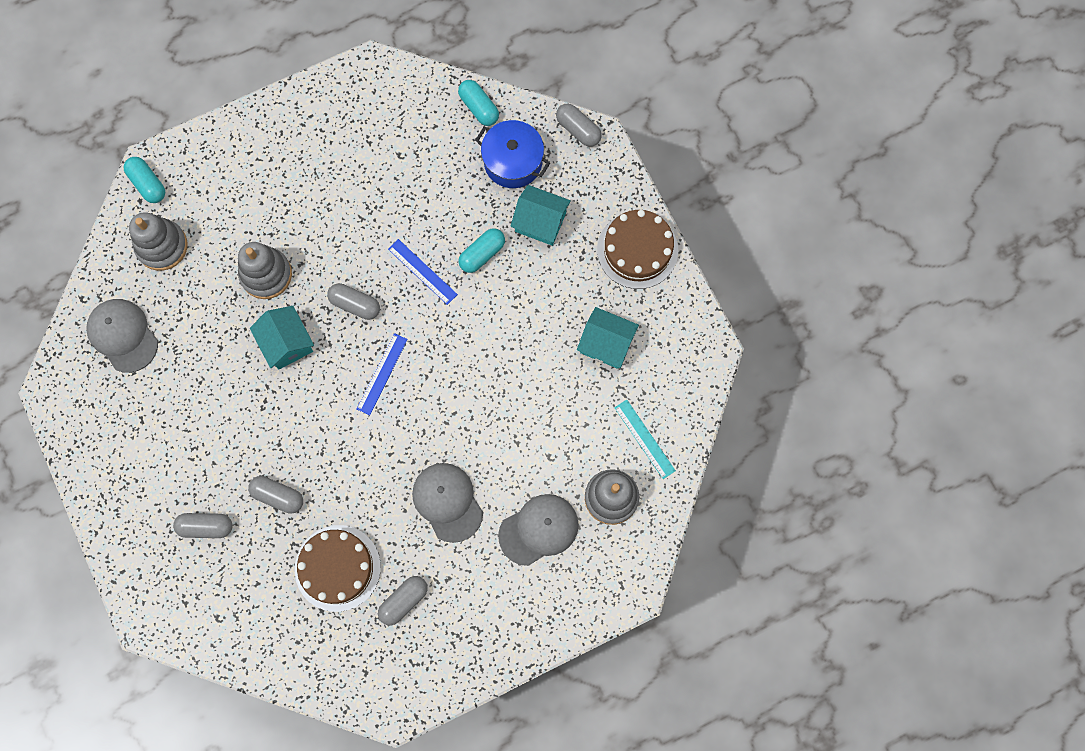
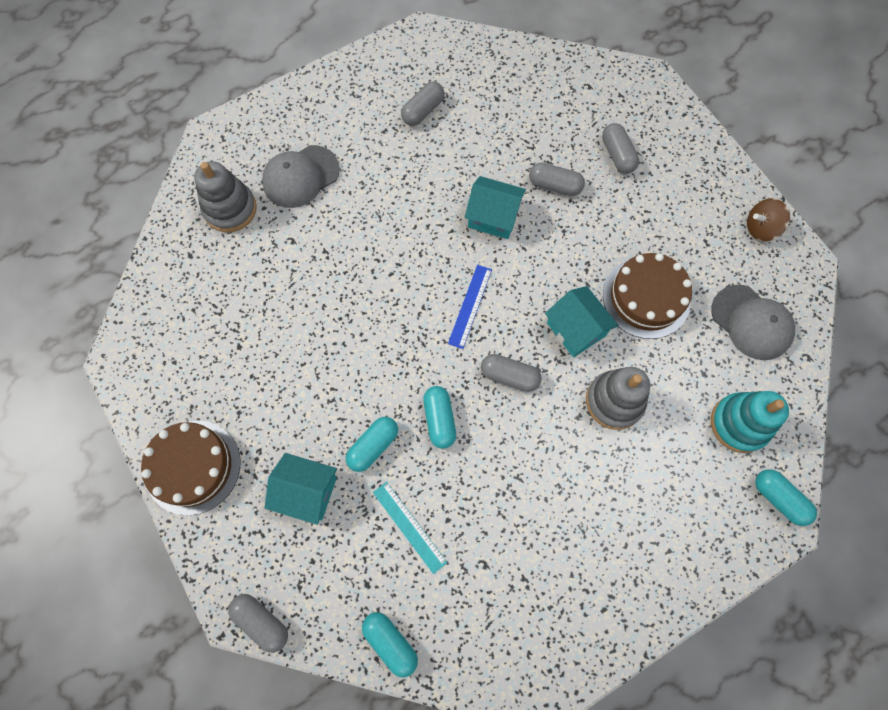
camera: 175 degrees right, 5 degrees down
grey stacking toy [129,212,188,271] -> turquoise stacking toy [711,391,789,453]
grey capsule [173,513,232,538] -> grey capsule turned 75 degrees clockwise [602,123,639,174]
brown cake [295,525,381,612] -> brown cake moved to [603,253,692,339]
blue ruler [388,239,458,305] -> turquoise capsule [423,386,456,449]
grey cap [412,463,483,543] -> none
blue pot [475,120,550,188] -> none
turquoise house [577,307,639,369] -> turquoise house moved to [465,176,526,239]
turquoise ruler [614,400,676,479] -> turquoise ruler moved to [373,482,448,574]
none -> brown spinning top [747,198,790,241]

